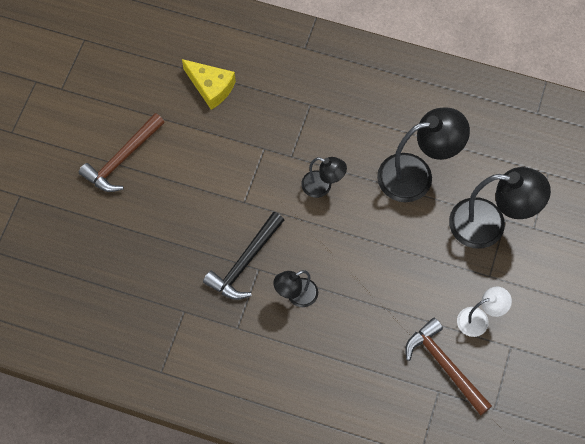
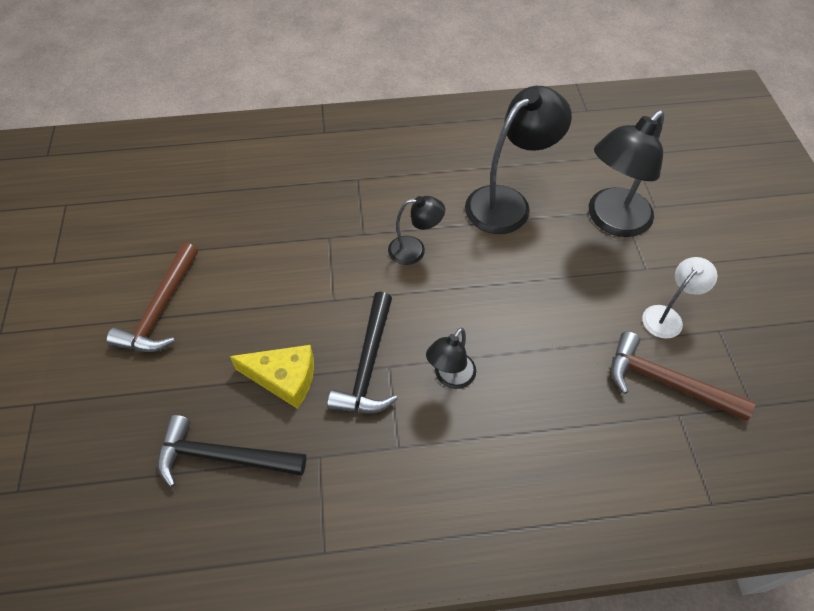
camera: 25 degrees left, 10 degrees down
yellow cheese [182,59,236,110] -> yellow cheese moved to [230,345,314,409]
black lamp [449,167,551,249] -> black lamp turned 150 degrees clockwise [589,110,664,237]
none -> black hammer [158,415,306,487]

